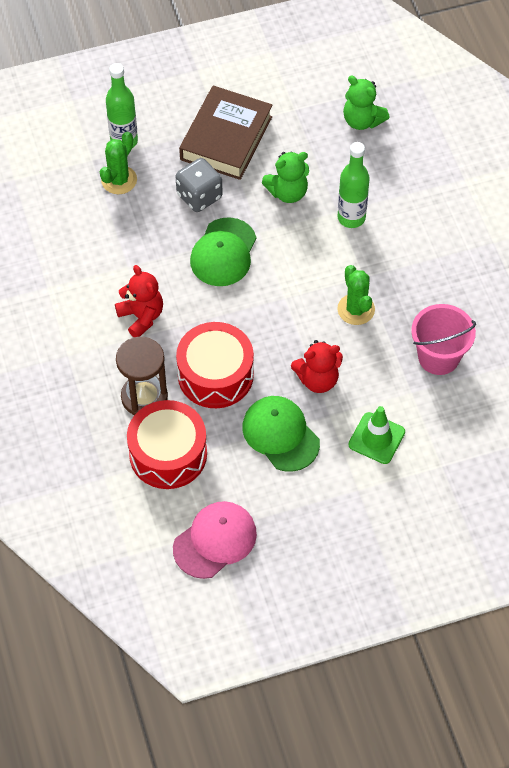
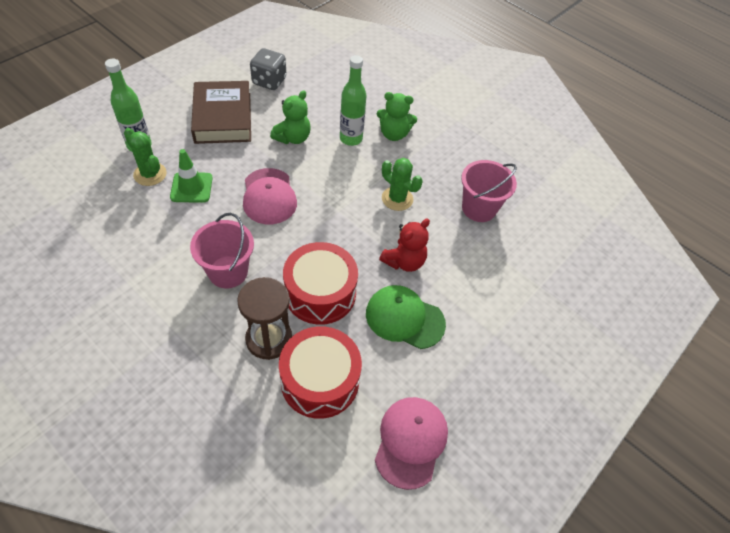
camera: 35 degrees left, 5 degrees down
green cactus [100,132,137,194] -> green cactus turned 45 degrees counterclockwise [124,128,167,186]
red teddy bear [115,265,163,337] -> pink bucket [190,213,254,288]
grey dice [176,158,223,212] -> grey dice moved to [250,48,286,90]
green cap [190,217,256,286] -> pink cap [243,168,297,224]
green teddy bear [343,75,390,130] -> green teddy bear moved to [377,92,417,141]
green traffic cone [348,406,405,464] -> green traffic cone moved to [170,149,213,203]

